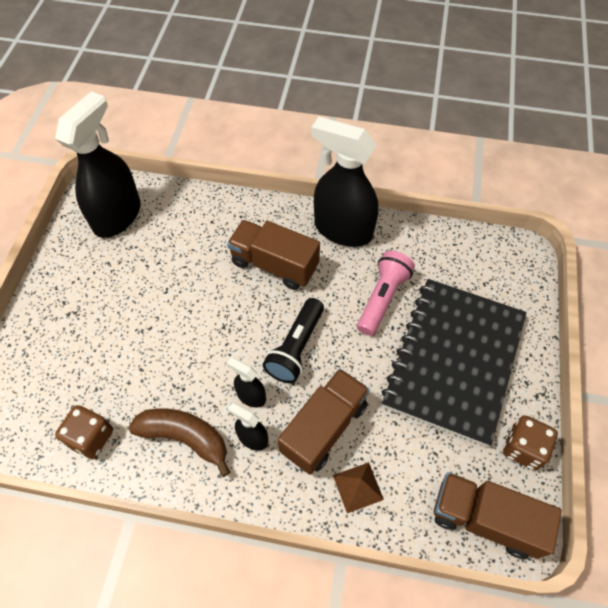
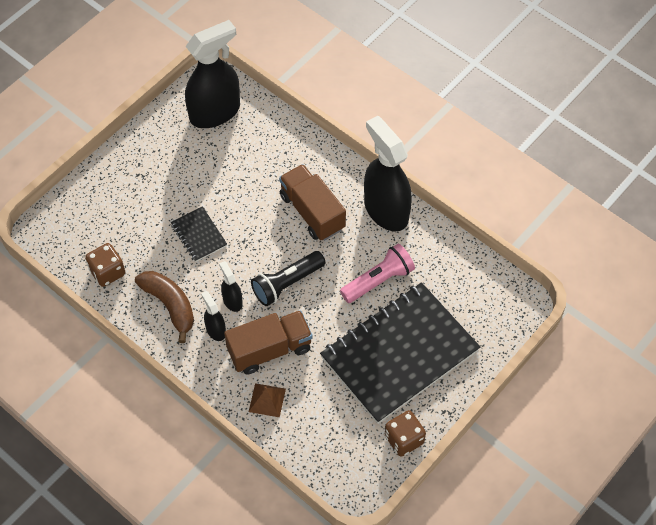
camera: 30 degrees right, 0 degrees up
brown truck [434,472,562,559] -> none
none -> black notebook [171,206,227,262]

